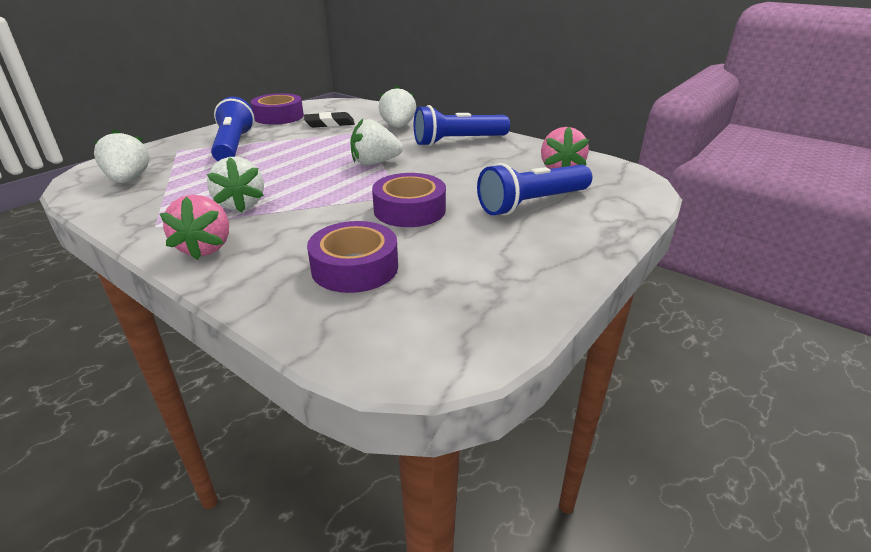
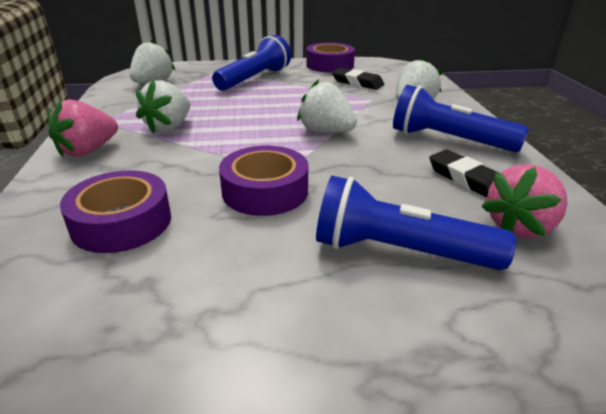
camera: 45 degrees right, 0 degrees up
none -> black eraser [429,150,499,198]

